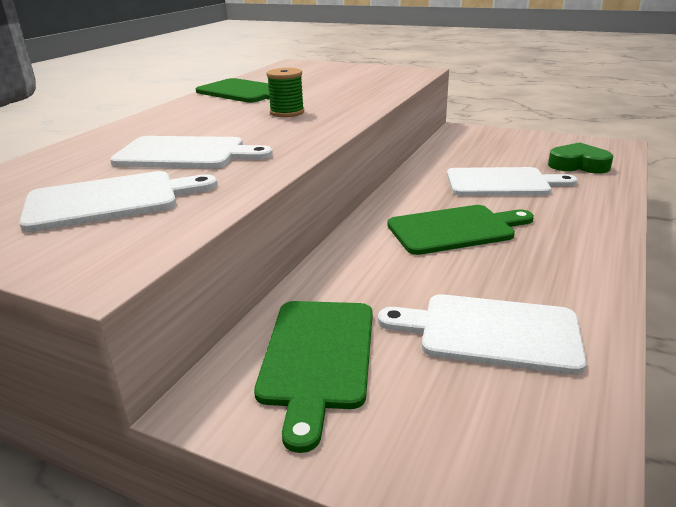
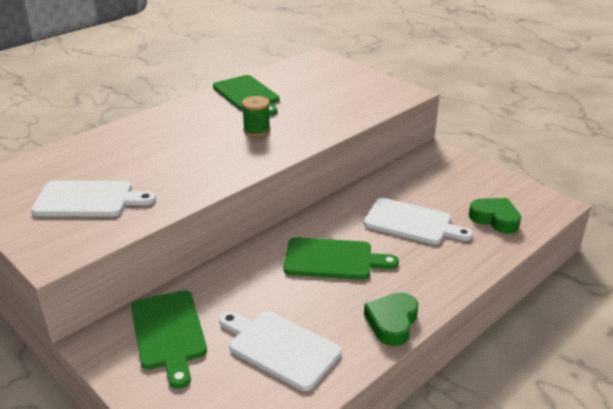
camera: 20 degrees right, 5 degrees up
white cutting board [110,136,273,168] -> none
green cutting board [254,301,373,453] -> green cutting board turned 45 degrees counterclockwise [131,290,207,389]
none -> green heart [364,292,418,346]

